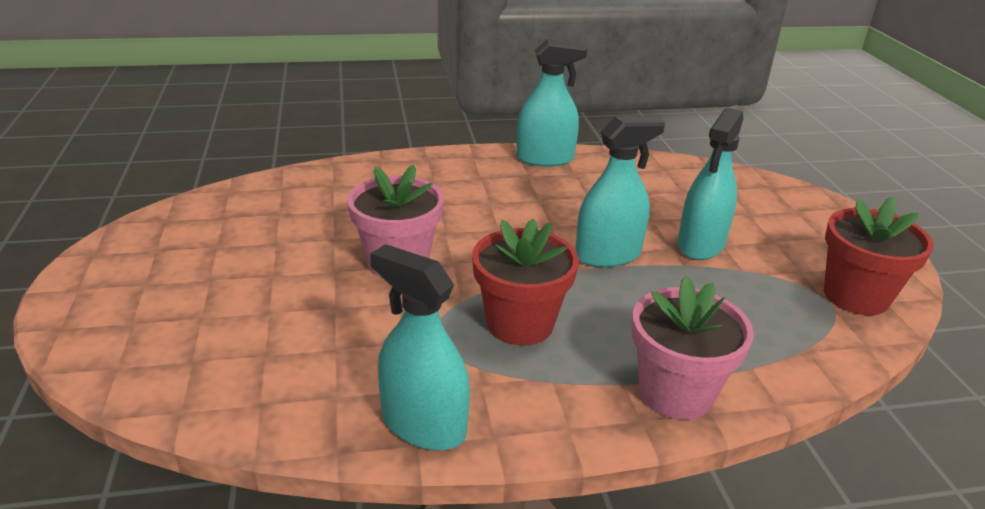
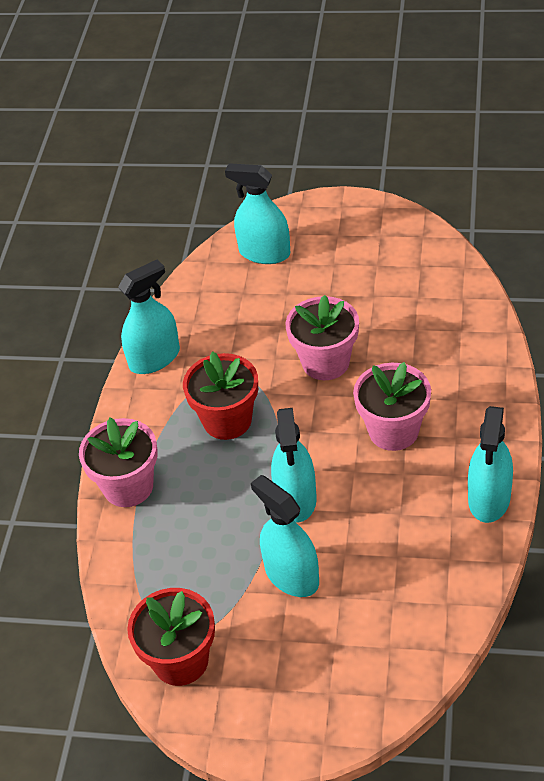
camera: 115 degrees right, 15 degrees up
none -> turquoise spray bottle [225,163,291,264]
none -> pink flower pot [353,362,431,451]

